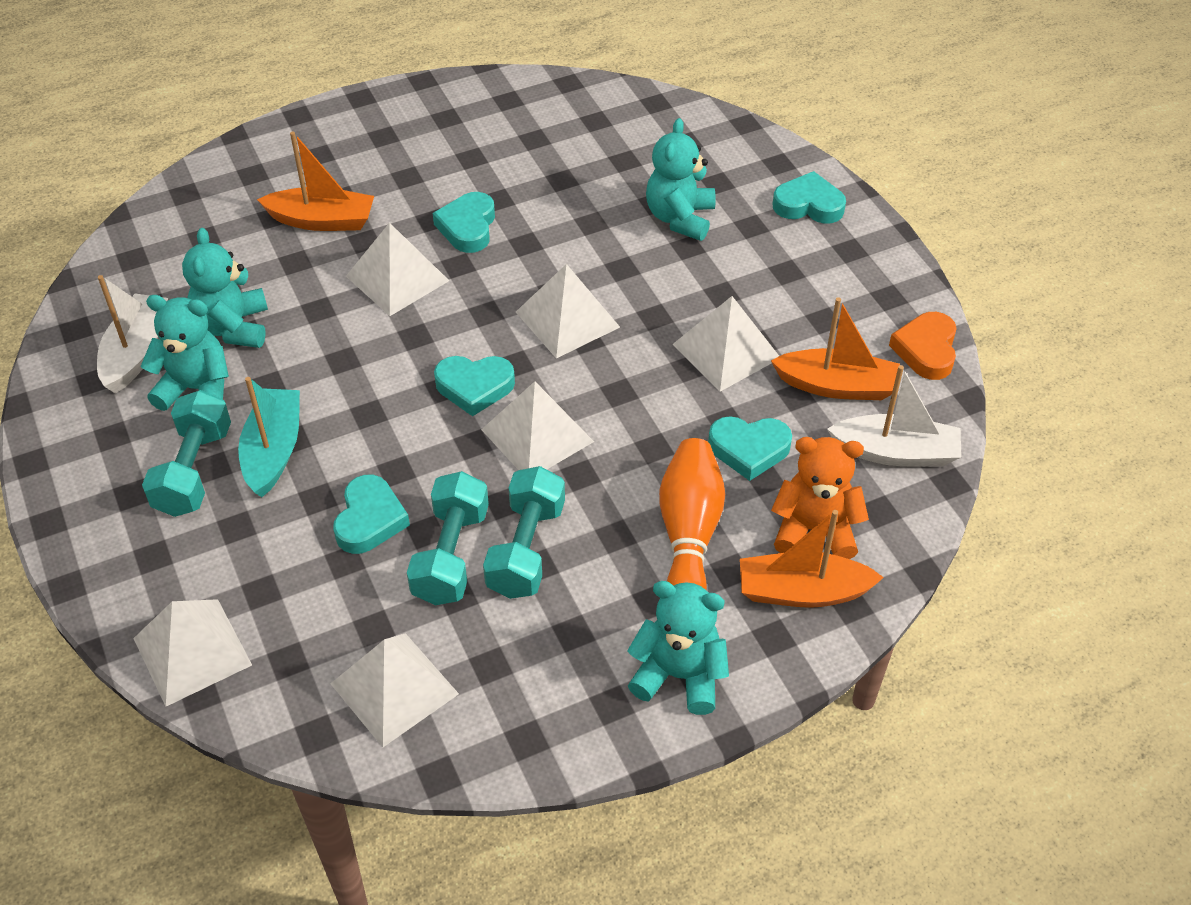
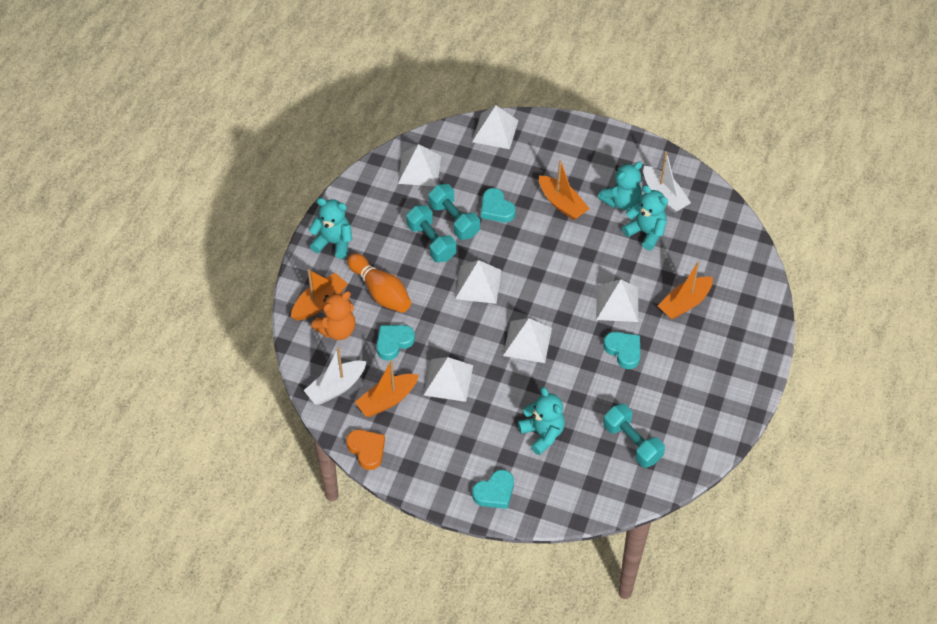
camera: 135 degrees right, 5 degrees up
turquoise dumbbell [142,390,231,517] -> turquoise dumbbell moved to [603,403,665,468]
turquoise boat [238,377,300,497] -> orange boat [539,160,590,220]
turquoise heart [434,356,515,416] -> none
turquoise teddy bear [627,581,729,715] -> turquoise teddy bear turned 135 degrees counterclockwise [308,198,352,259]

